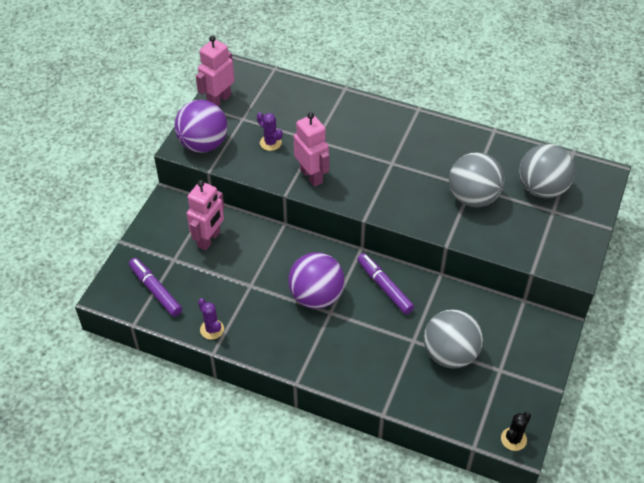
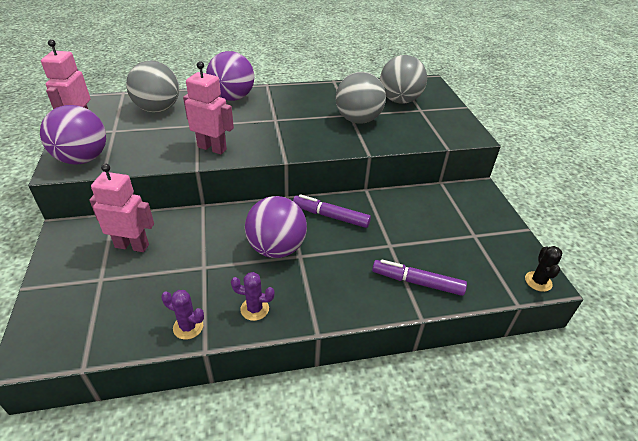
camera: 35 degrees left, 10 degrees down
purple marker [129,258,182,317] -> purple marker moved to [372,259,467,296]
pink robot [187,180,224,251] -> pink robot turned 75 degrees counterclockwise [89,164,154,252]
purple cactus [257,112,283,151] -> purple cactus moved to [231,272,275,321]
grey ball [424,309,483,369] -> grey ball moved to [126,60,179,112]
none -> purple ball [206,51,254,101]

